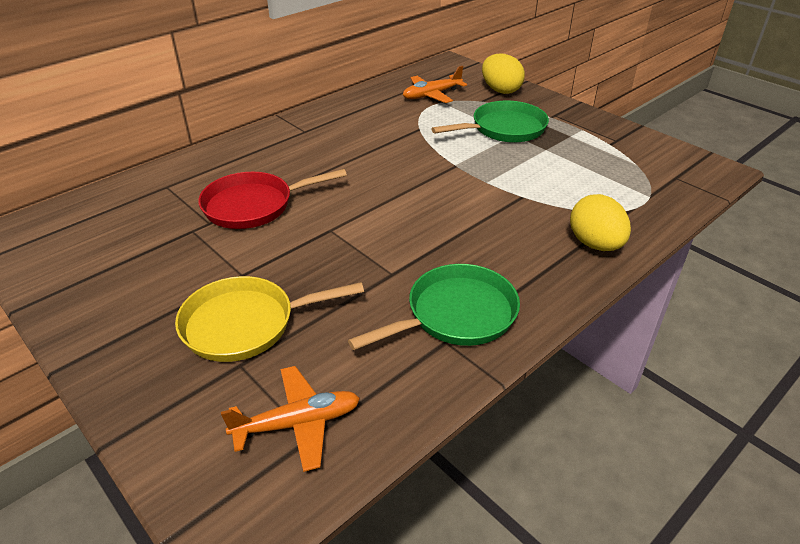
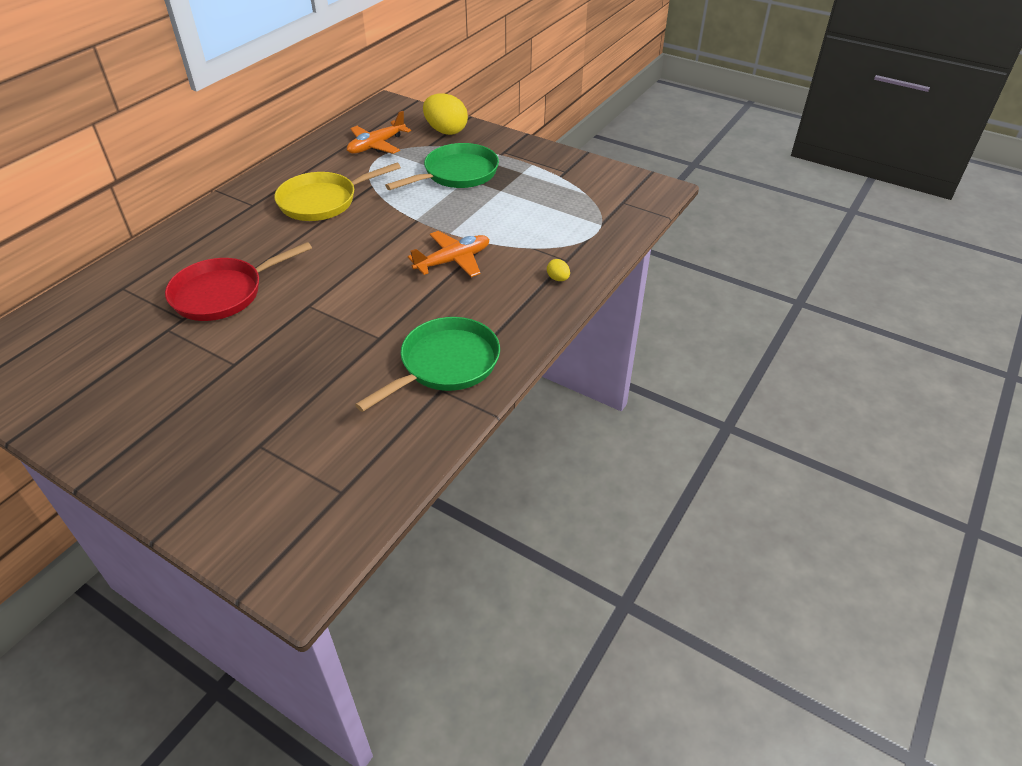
camera: 15 degrees left, 5 degrees up
yellow pan [175,276,364,362] -> yellow pan moved to [274,162,401,221]
orange plane [221,366,360,472] -> orange plane moved to [408,231,489,277]
yellow egg [570,194,631,251] -> yellow egg [547,259,570,281], size x0.44

